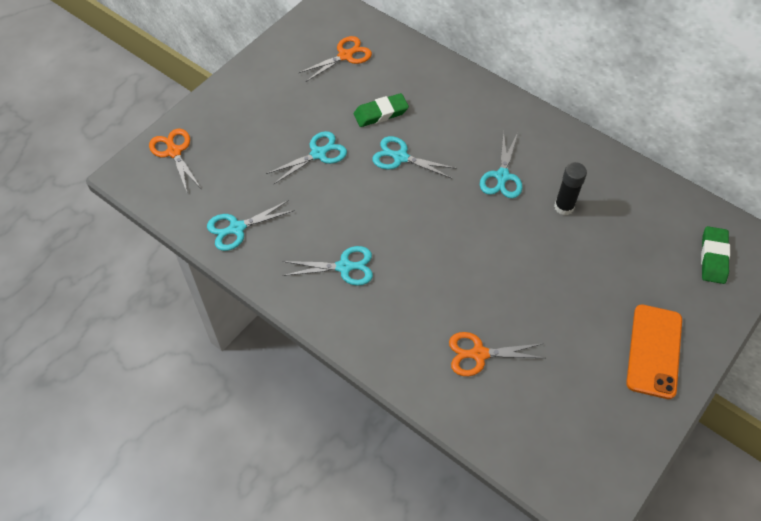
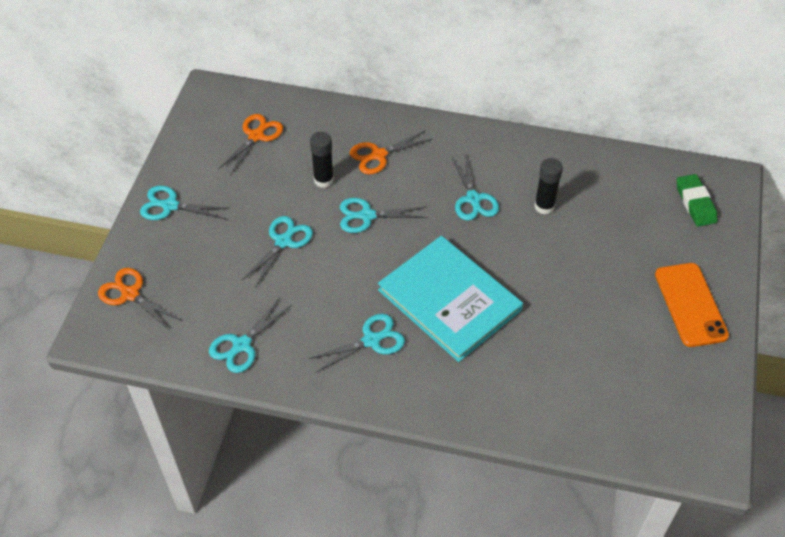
camera: 25 degrees left, 5 degrees down
green eraser [353,93,409,127] -> black glue stick [310,132,334,188]
orange scissors [449,332,544,376] -> orange scissors moved to [350,130,432,174]
none -> turquoise scissors [140,185,229,220]
none -> turquoise book [378,236,523,362]

